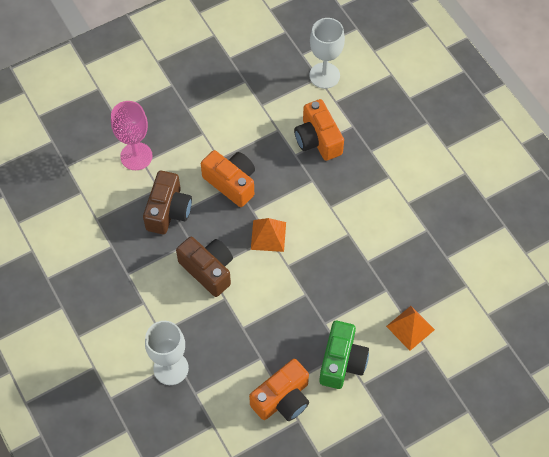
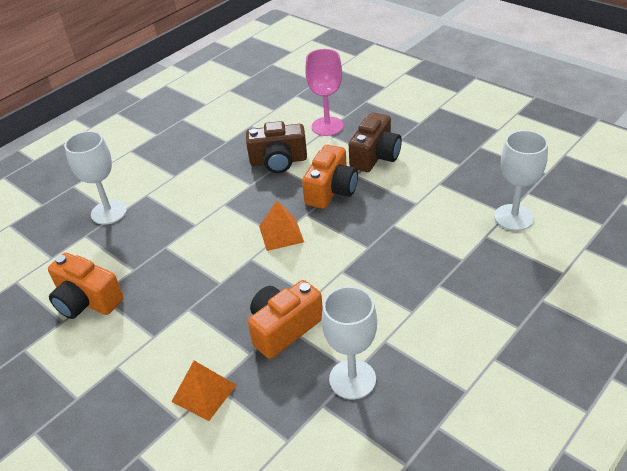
camera: 75 degrees right, 20 degrees down
brown camera [176,237,233,297] -> brown camera moved to [349,112,402,172]
orange camera [294,99,344,161] -> orange camera moved to [248,280,323,359]
green camera [319,321,369,389] -> none
none -> white goblet [322,286,377,400]

